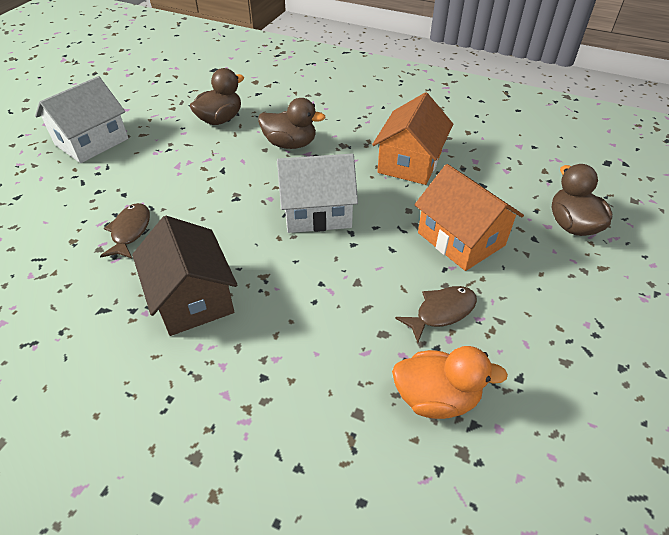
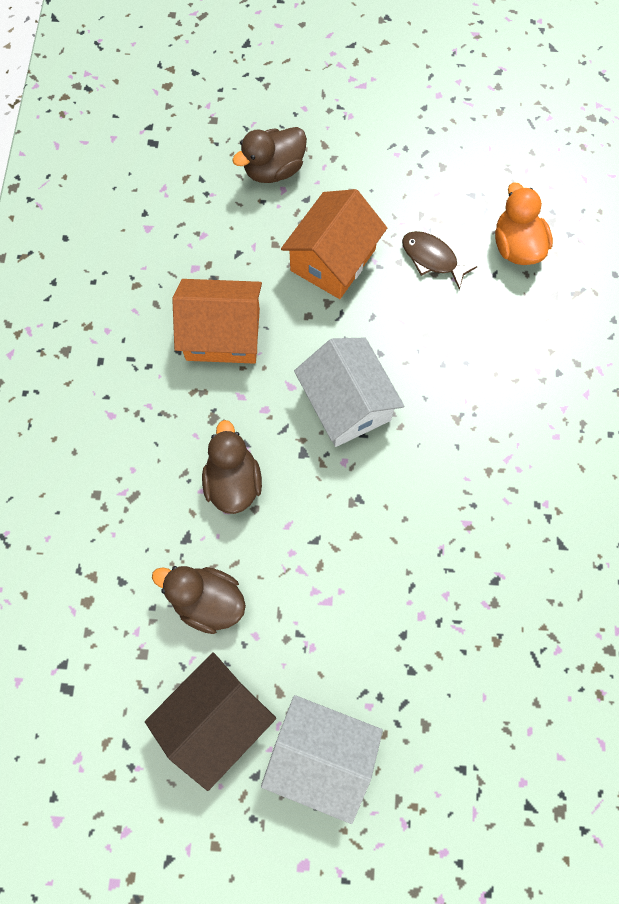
camera: 110 degrees left, 25 degrees up
brown fish [100,203,150,258] -> none
brown house [132,216,237,336] -> brown house moved to [145,652,276,791]

